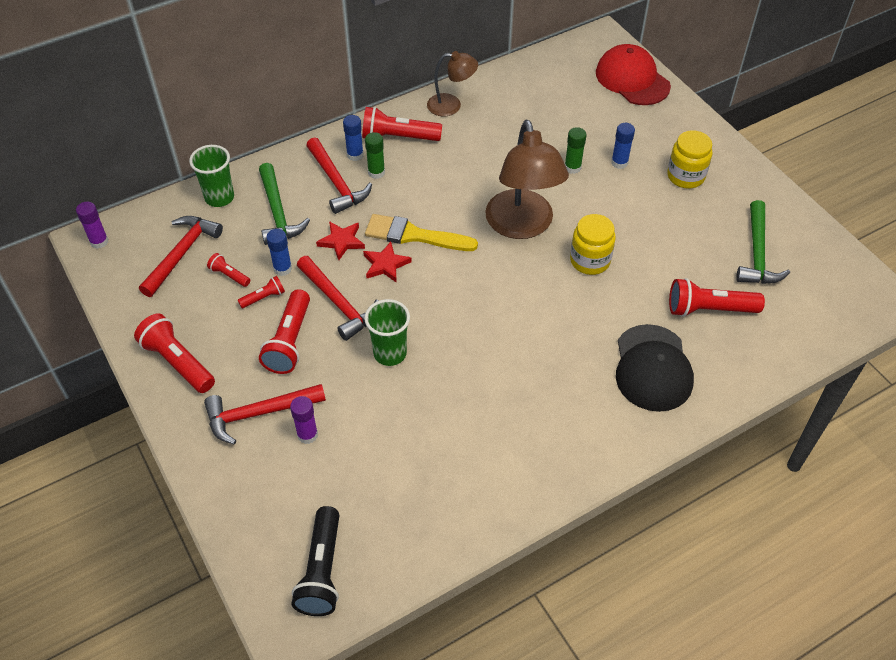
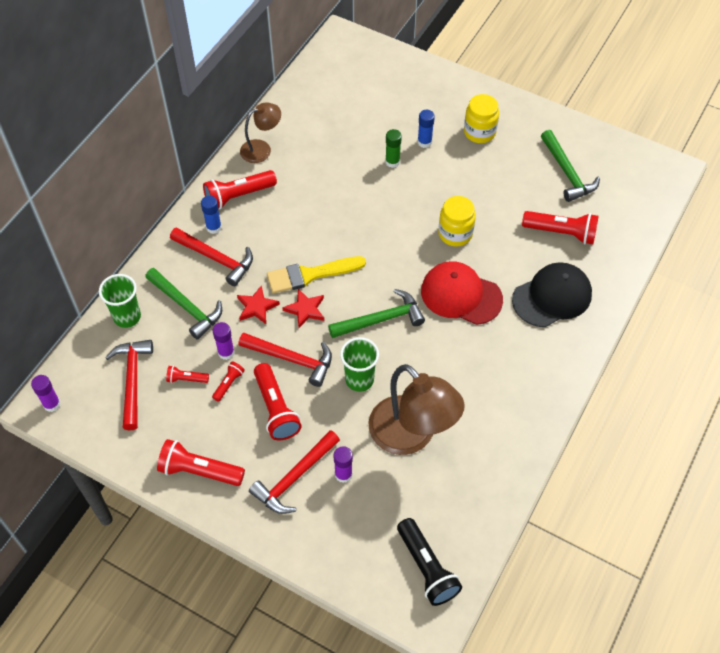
camera: 30 degrees left, 5 degrees up
blue glue stick [266,229,292,276] -> purple glue stick [213,322,235,360]
green glue stick [365,132,385,179] -> none
brown lamp [485,120,569,239] -> brown lamp moved to [368,364,465,455]
red cap [596,44,671,105] -> red cap moved to [421,261,503,325]
black cap [616,324,694,412] -> black cap turned 90 degrees counterclockwise [512,262,592,327]
red flashlight [669,278,765,317] -> red flashlight turned 135 degrees counterclockwise [522,211,598,244]
none -> green hammer [328,289,425,338]

